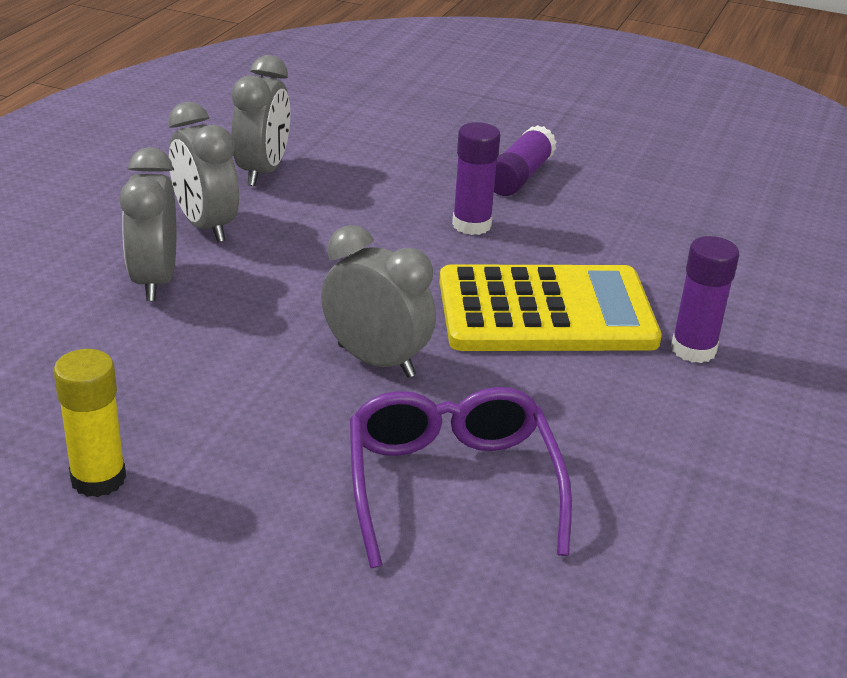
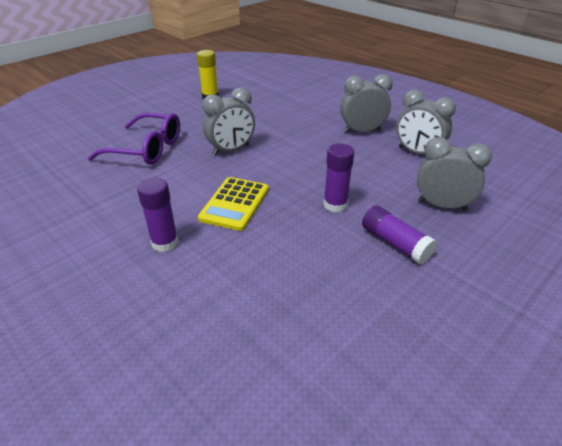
camera: 115 degrees right, 5 degrees up
grey clock [120,147,176,301] -> grey clock moved to [417,137,492,211]
yellow calculator [439,264,662,351] -> yellow calculator [198,177,269,231], size x0.65

